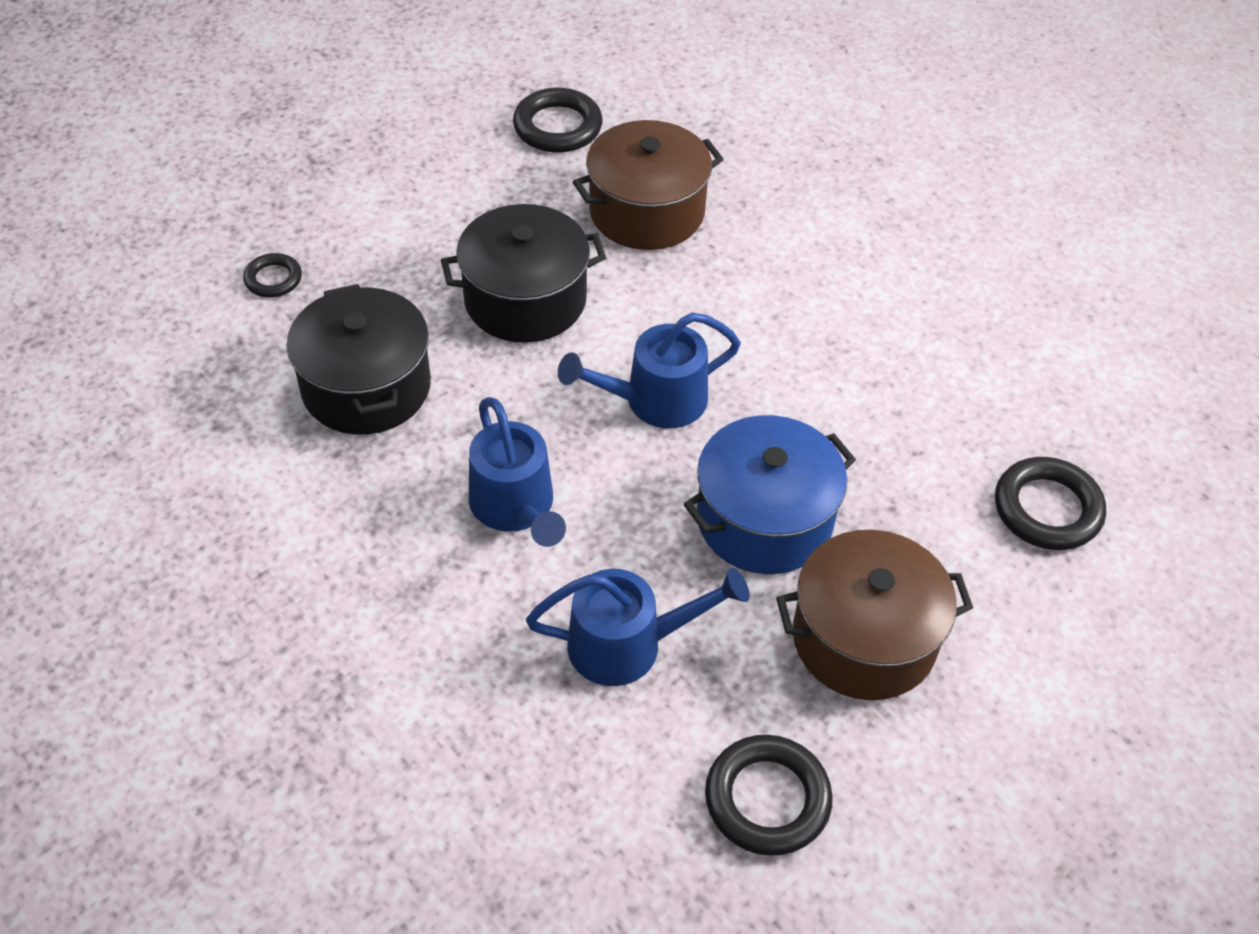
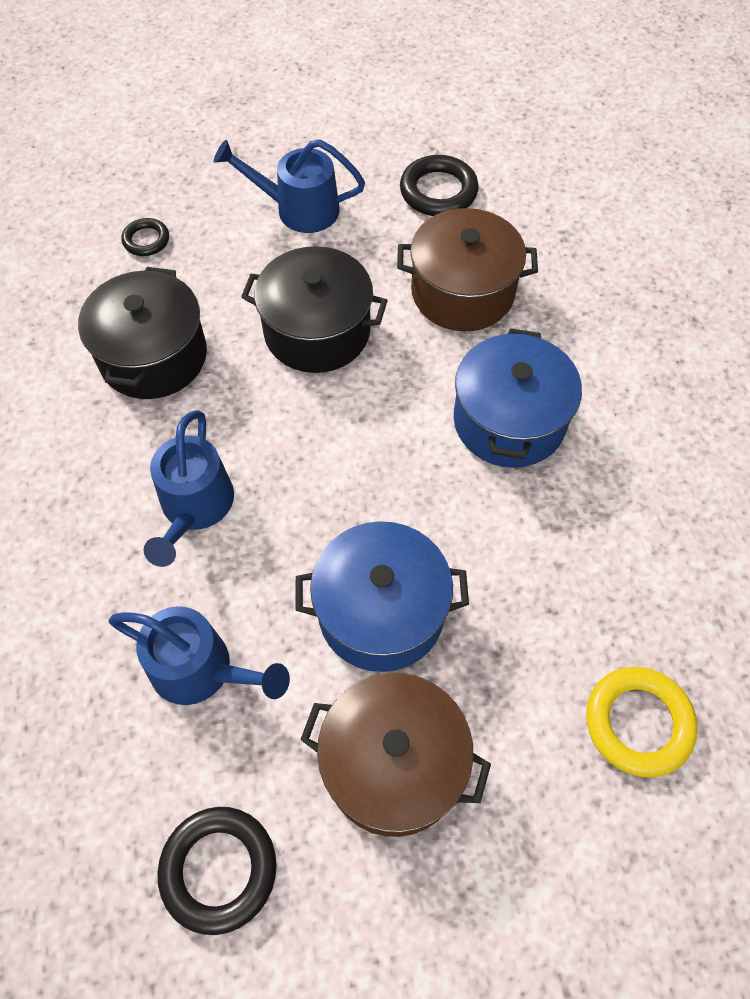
camera: 30 degrees right, 10 degrees up
blue watering can [558,313,741,428] -> blue watering can moved to [214,139,365,233]
black ring [995,457,1106,550] -> yellow ring [586,667,698,778]
none -> blue pot [454,328,582,468]

